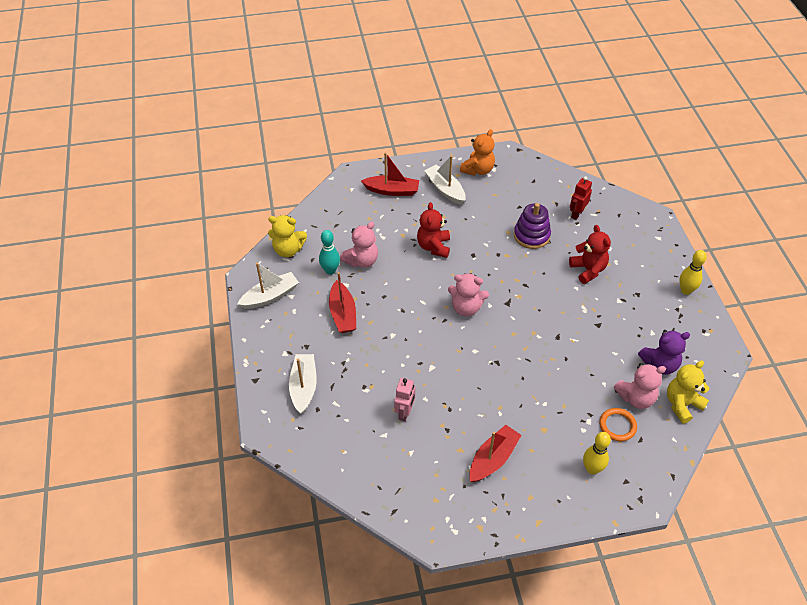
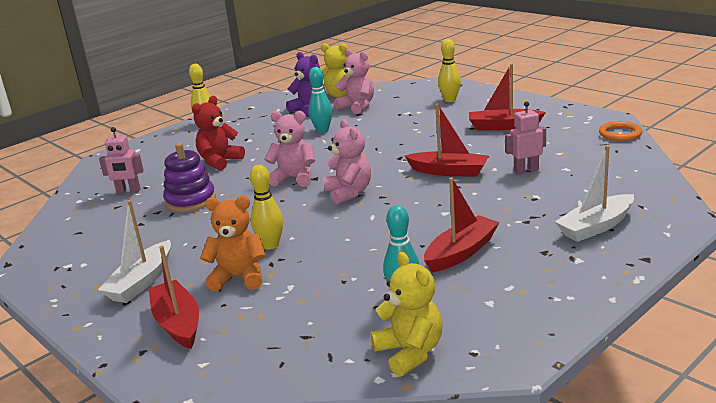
camera: 120 degrees left, 25 degrees down
white boat [237,263,299,309] -> none
pink teddy bear [340,222,378,268] -> pink teddy bear moved to [264,111,315,187]
red teddy bear [417,202,450,258] -> yellow bowling pin [250,165,283,249]
orange teddy bear [460,129,495,176] -> orange teddy bear moved to [200,196,266,291]
red robot [570,176,592,220] -> pink robot [99,127,144,194]
orange ring [599,408,637,441] -> orange ring moved to [599,121,643,141]
none -> turquoise bowling pin [308,67,332,133]
none -> red boat [405,104,488,177]

